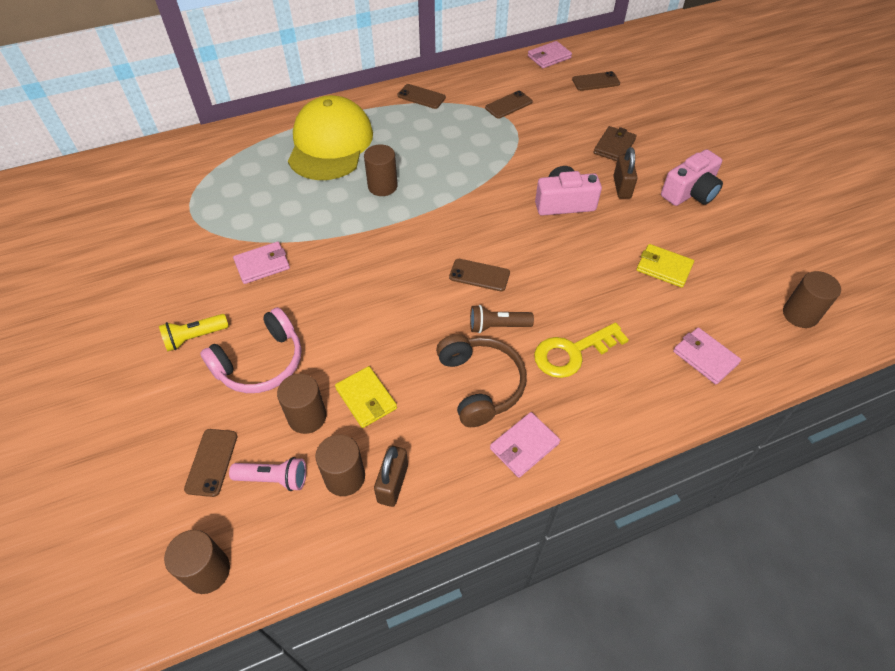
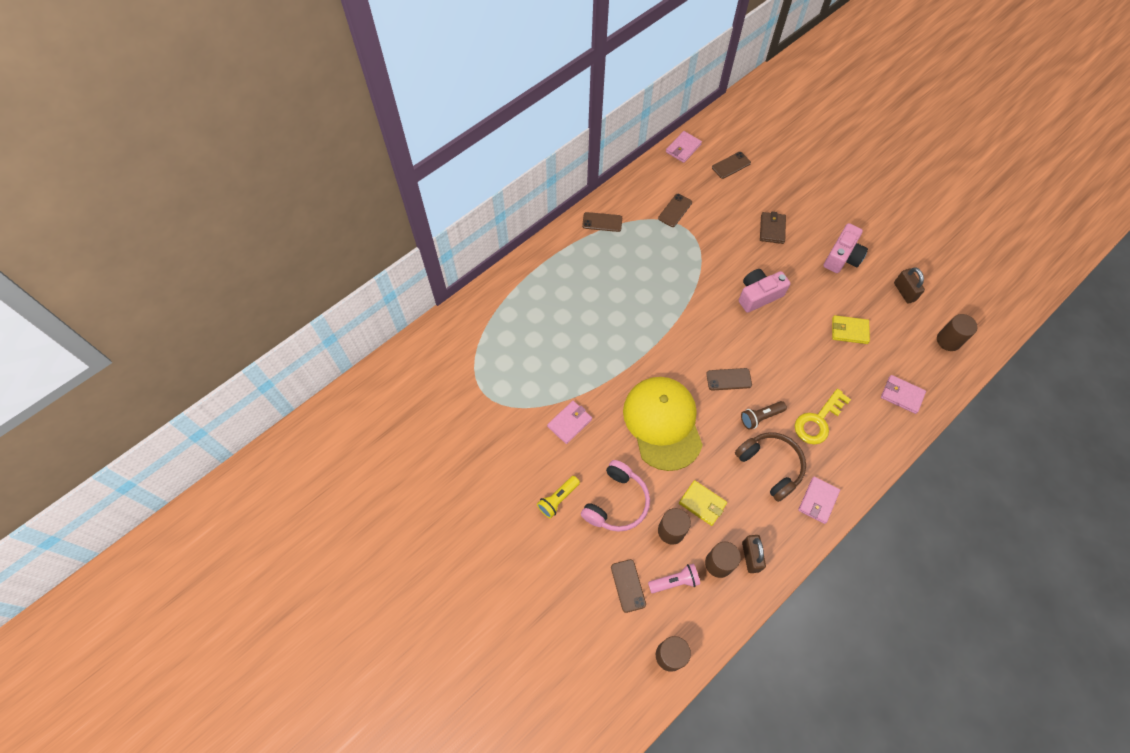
camera: 20 degrees left, 10 degrees up
yellow cap [288,95,373,180] -> yellow cap moved to [623,377,703,471]
brown cylinder [364,144,398,196] -> none
brown padlock [613,147,637,199] -> brown padlock moved to [894,268,925,304]

